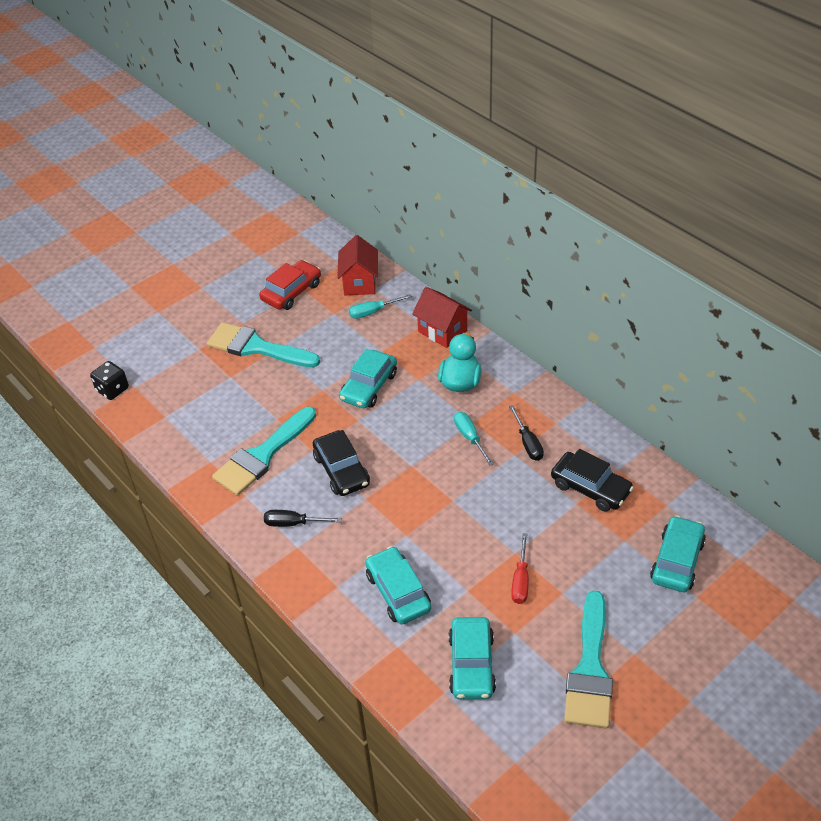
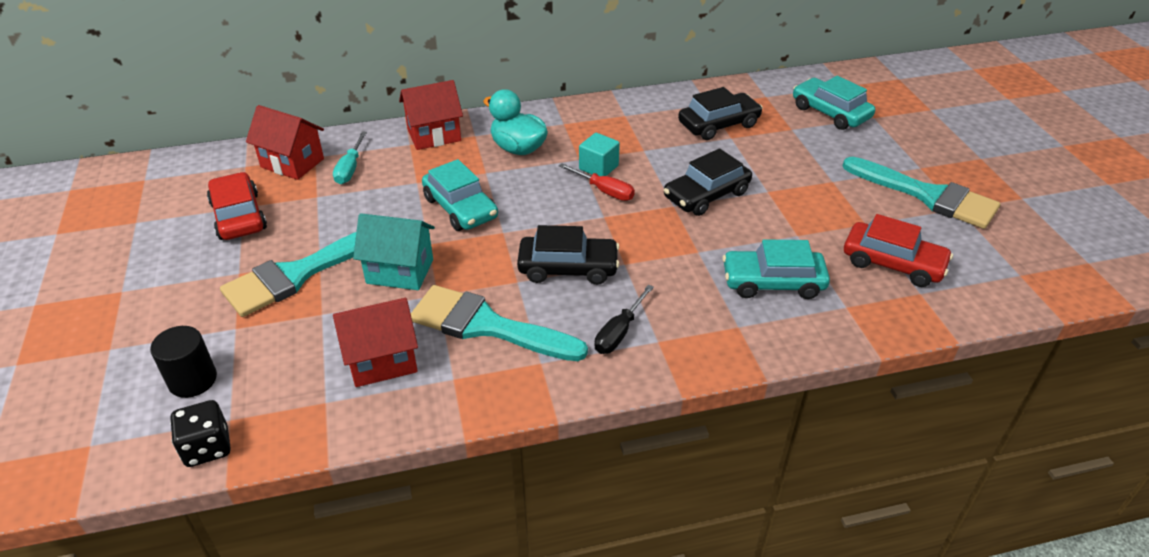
camera: 65 degrees left, 5 degrees down
turquoise brush [212,407,316,495] -> turquoise brush turned 135 degrees clockwise [411,285,588,361]
turquoise car [449,617,496,699] -> red car [844,214,953,287]
turquoise screwdriver [454,412,494,466] -> turquoise cube [579,133,620,176]
black screwdriver [509,405,544,461] -> none
red screwdriver [511,533,529,604] -> red screwdriver moved to [559,163,635,201]
none -> black cylinder [150,326,217,398]
none -> red house [333,298,418,387]
none -> turquoise house [353,213,435,290]
none -> black car [664,148,752,216]

